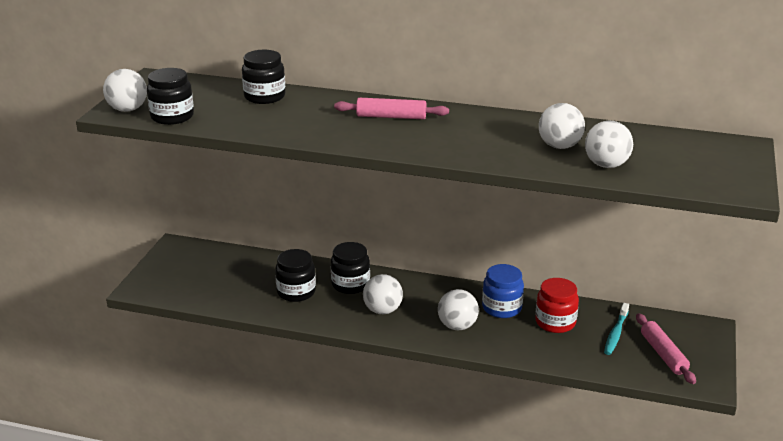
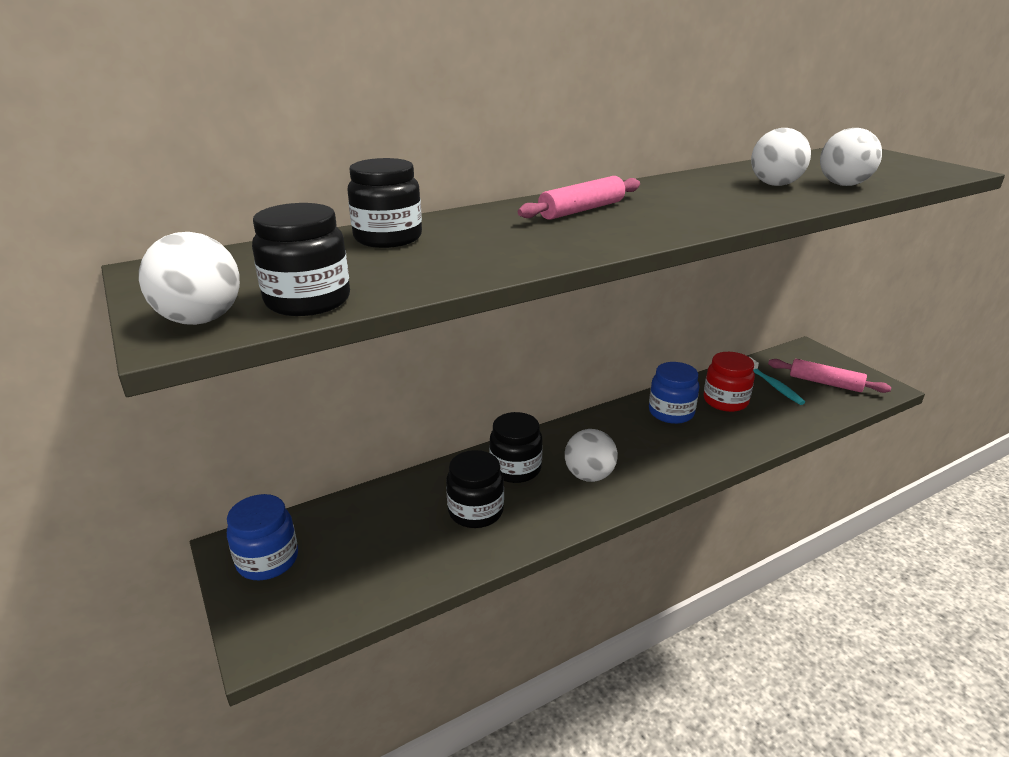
camera: 45 degrees left, 0 degrees up
white ball [438,289,479,330] -> none
none -> blue jar [227,494,298,580]

